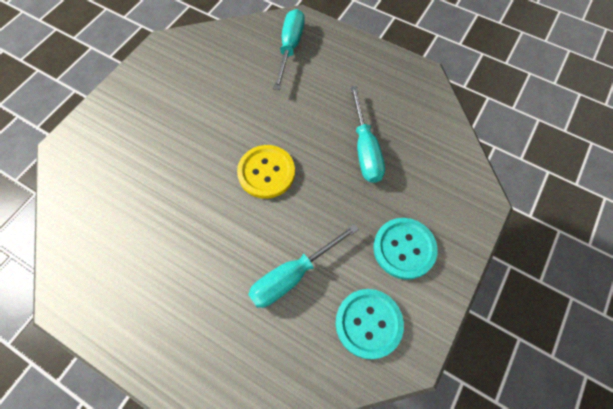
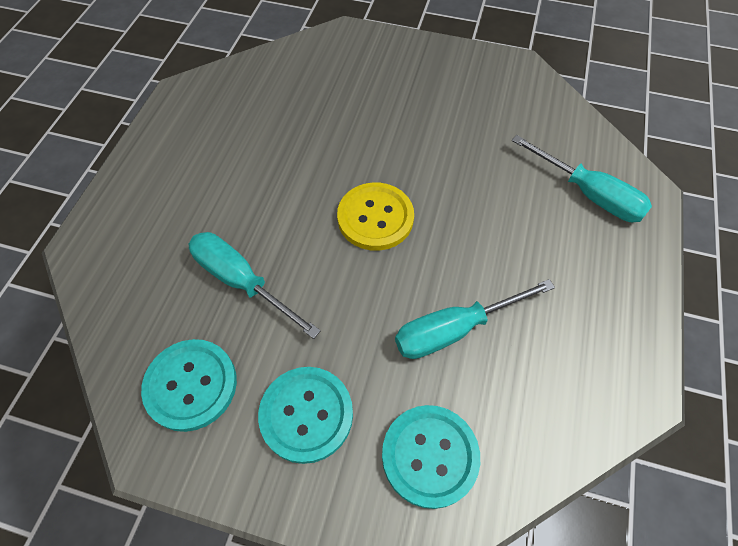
camera: 75 degrees right, 5 degrees down
turquoise screwdriver [273,9,304,90] -> turquoise screwdriver turned 45 degrees clockwise [512,135,652,222]
none -> turquoise button [382,405,480,509]

